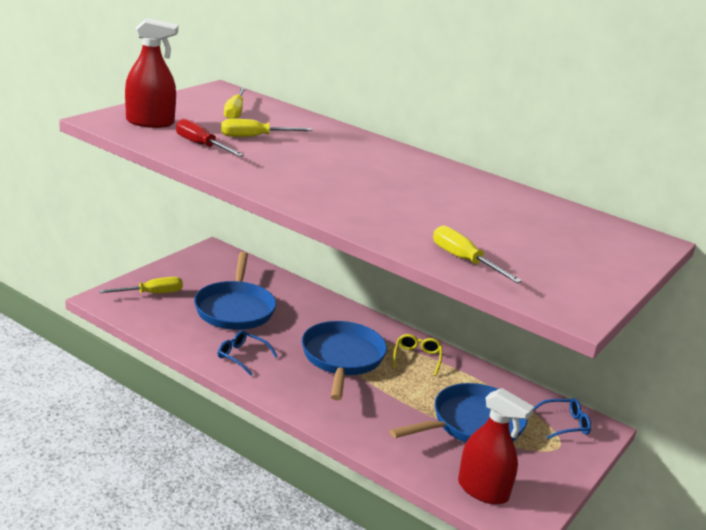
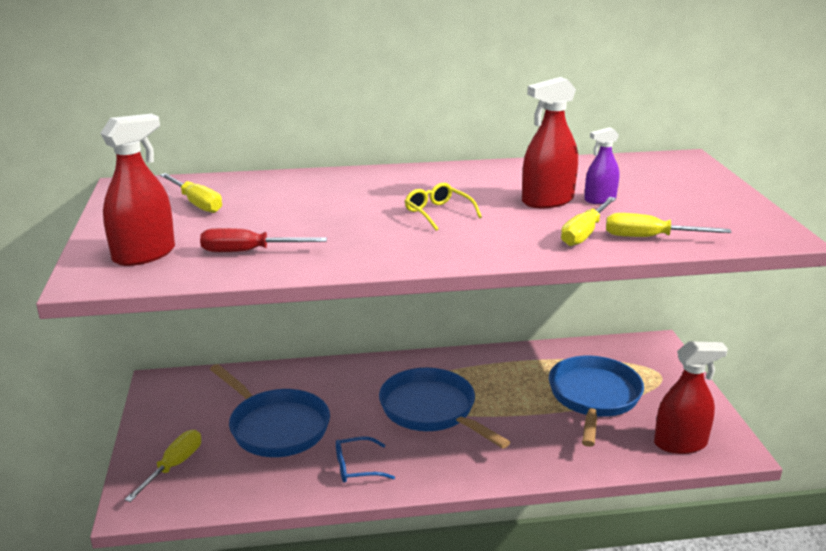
camera: 40 degrees left, 0 degrees up
yellow screwdriver [221,119,312,137] -> yellow screwdriver moved to [561,197,616,246]
yellow glasses [393,334,442,376] -> yellow glasses moved to [405,183,482,231]
blue glasses [534,398,591,439] -> none
none -> red spray bottle [522,77,578,208]
none -> purple spray bottle [584,127,619,204]

